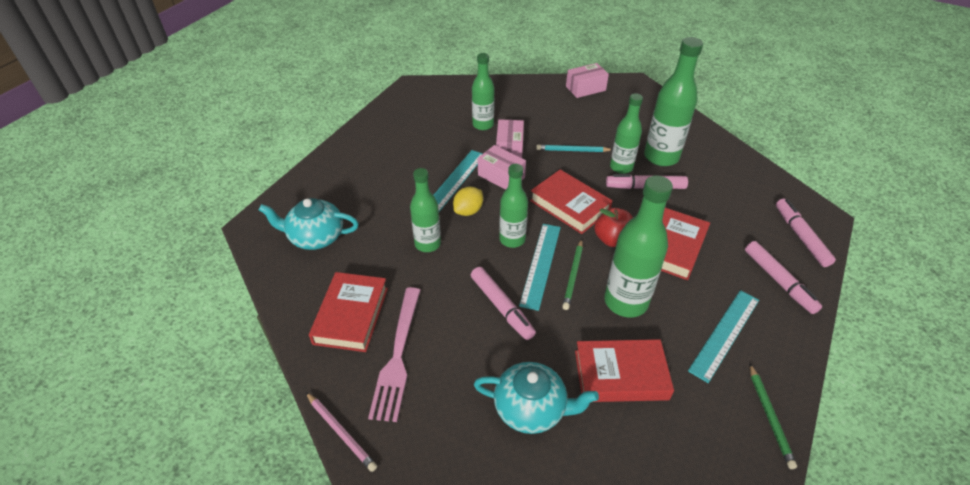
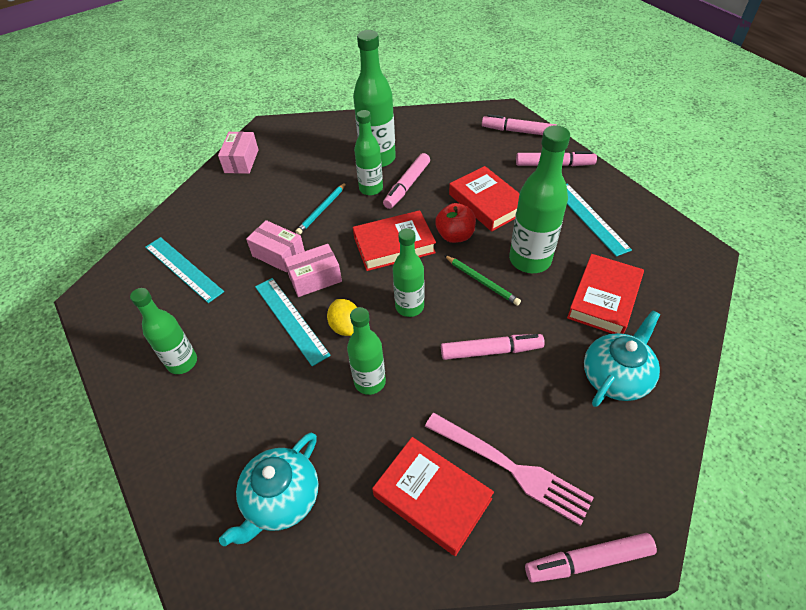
camera: 60 degrees left, 5 degrees up
pink pencil [306,392,377,472] -> pink marker [525,533,657,583]
green bottle [472,53,495,130] -> green bottle moved to [130,288,197,374]
turquoise ruler [519,224,561,311] -> turquoise ruler moved to [145,237,224,303]
green pencil [749,363,797,469] -> none

